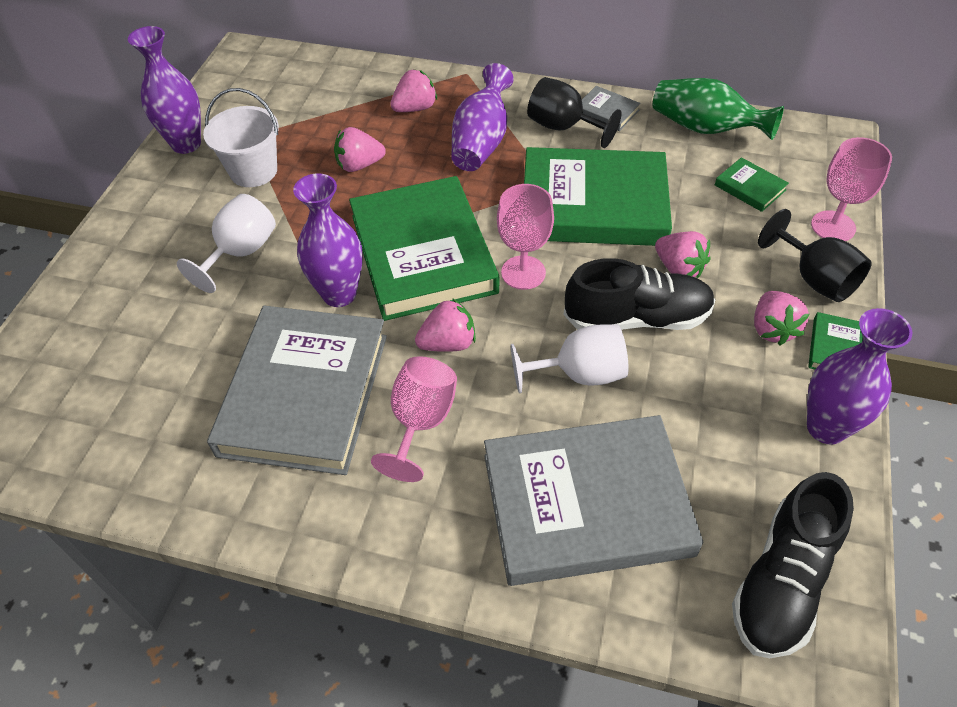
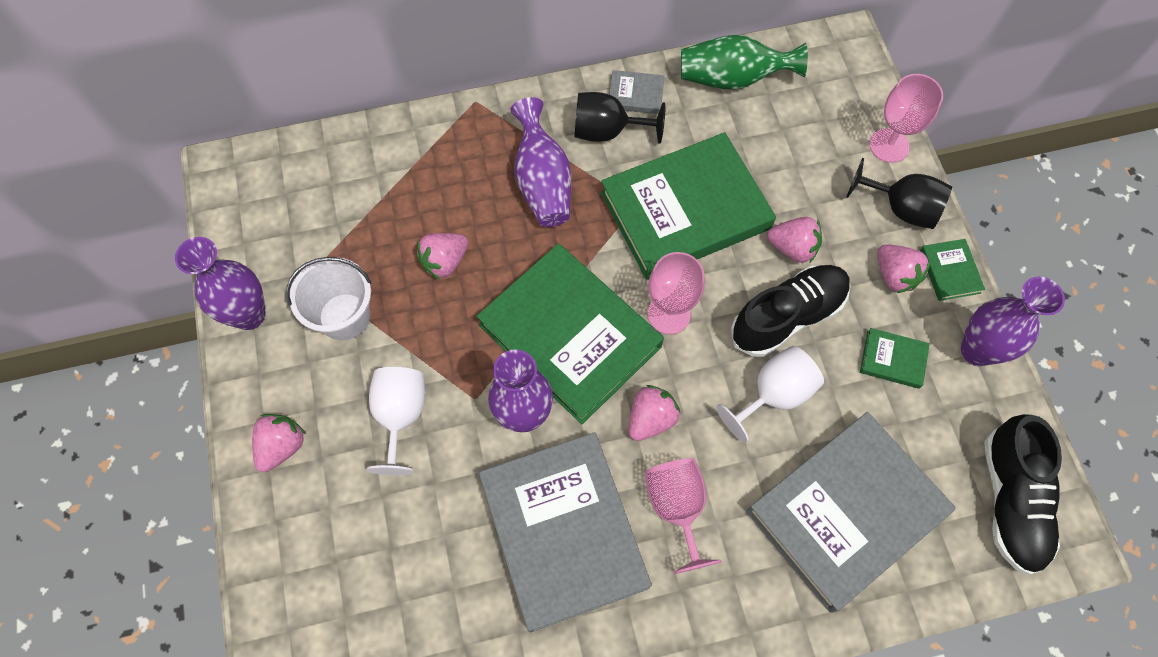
camera: 30 degrees left, 15 degrees up
pink strawberry [390,69,437,112] -> pink strawberry moved to [252,414,306,472]
green book [715,157,789,212] -> green book moved to [860,328,930,389]

